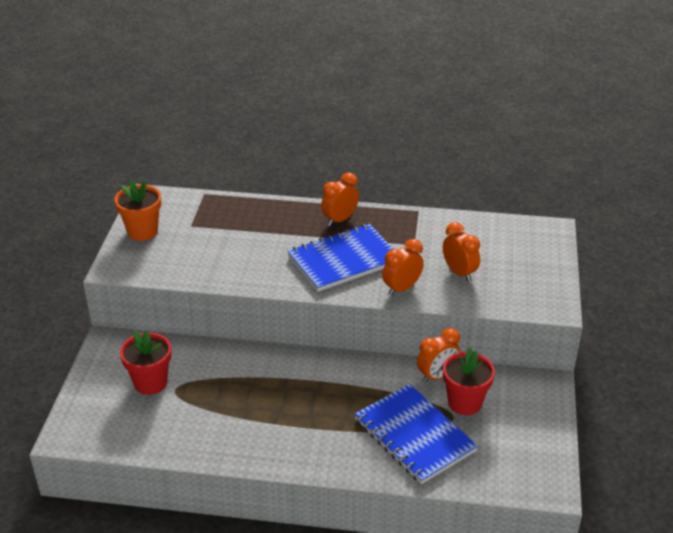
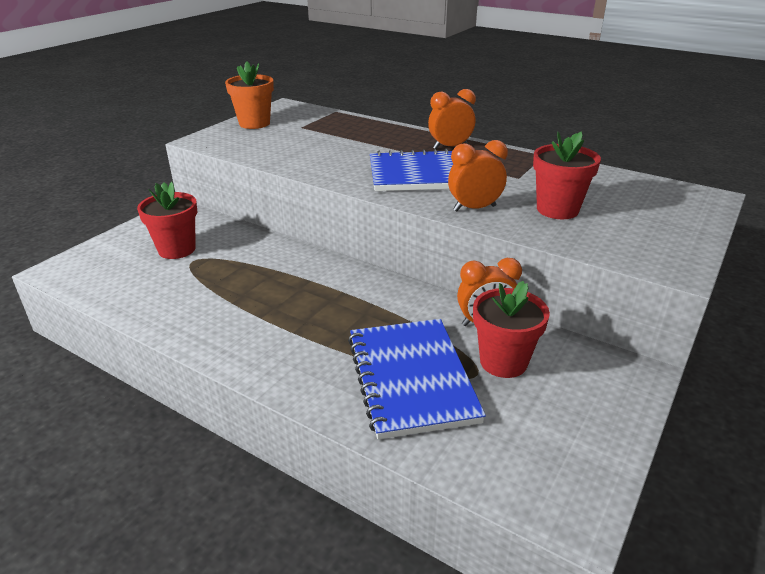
camera: 25 degrees right, 5 degrees down
orange clock [443,222,480,282] -> red flower pot [533,131,601,219]

